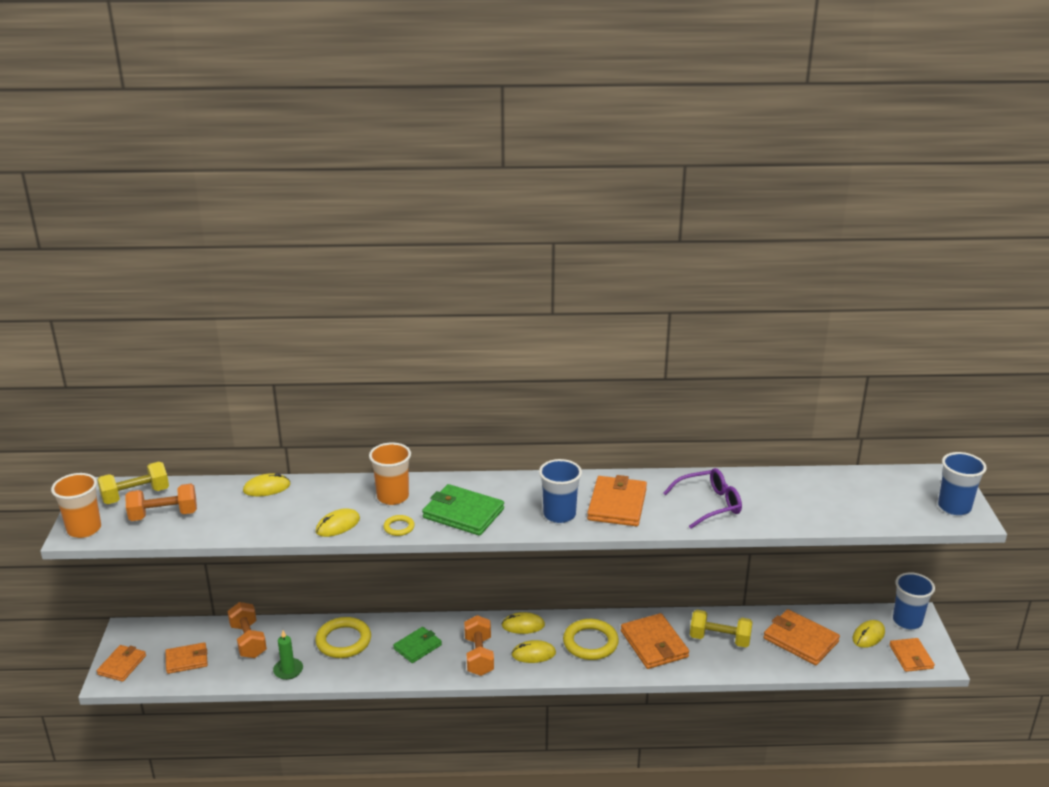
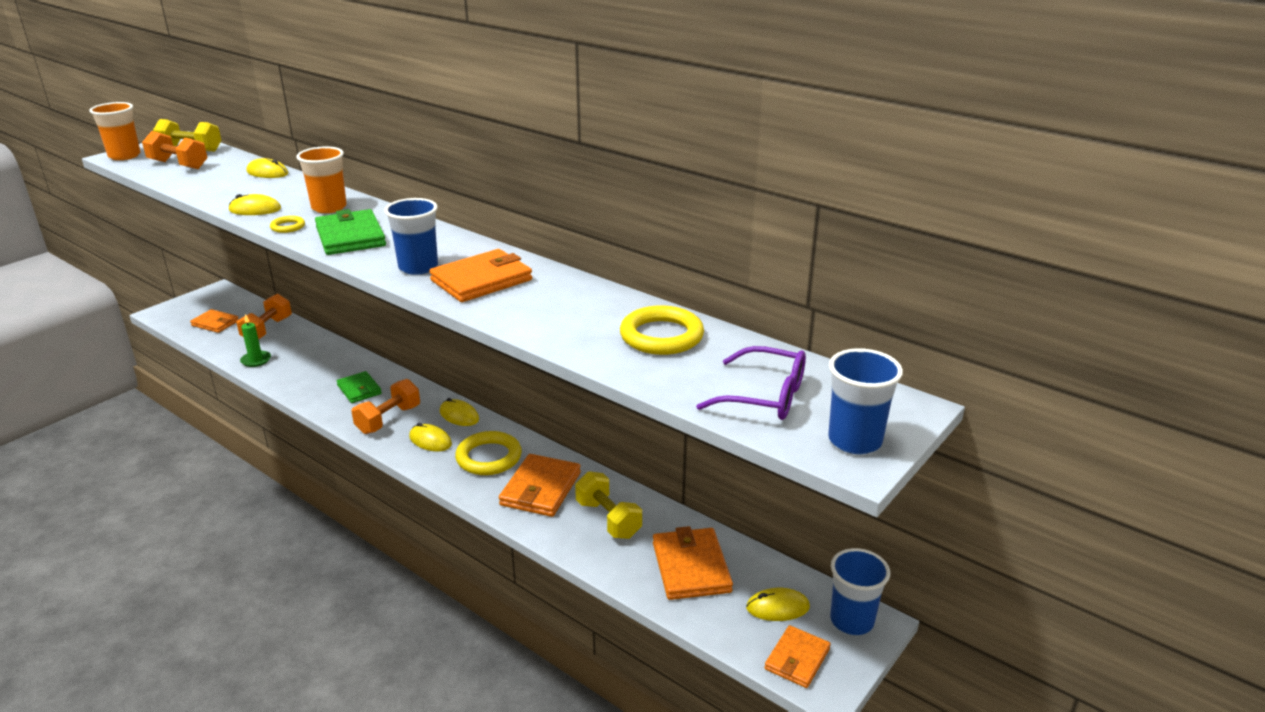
camera: 40 degrees right, 0 degrees up
orange wallet [97,645,146,682] -> none
yellow ring [315,617,371,658] -> yellow ring moved to [620,305,704,355]
green wallet [393,627,442,663] -> green wallet turned 60 degrees clockwise [337,371,382,403]
purple glasses [664,468,742,529] -> purple glasses moved to [696,346,806,420]

